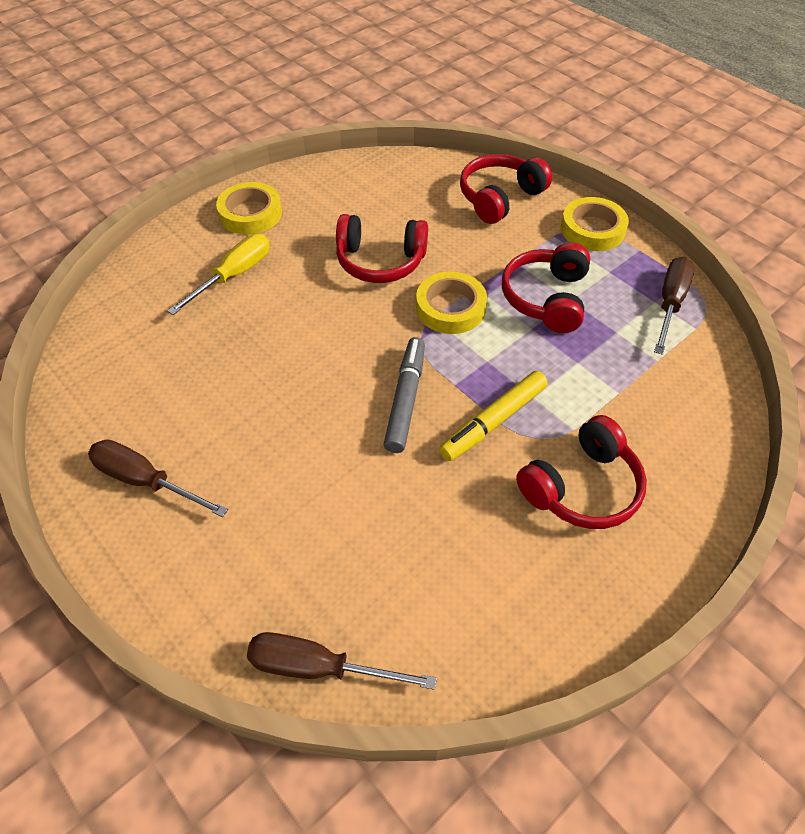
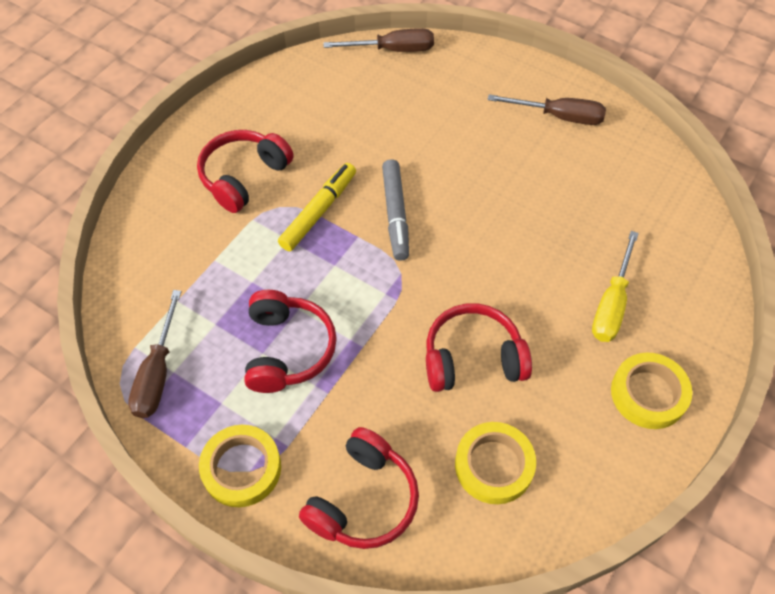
camera: 165 degrees right, 5 degrees up
yellow tape [416,272,487,334] -> yellow tape moved to [455,422,536,504]

